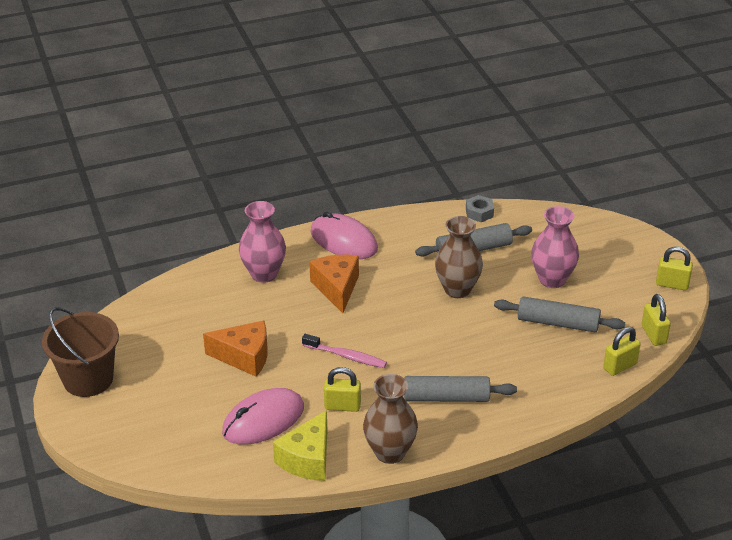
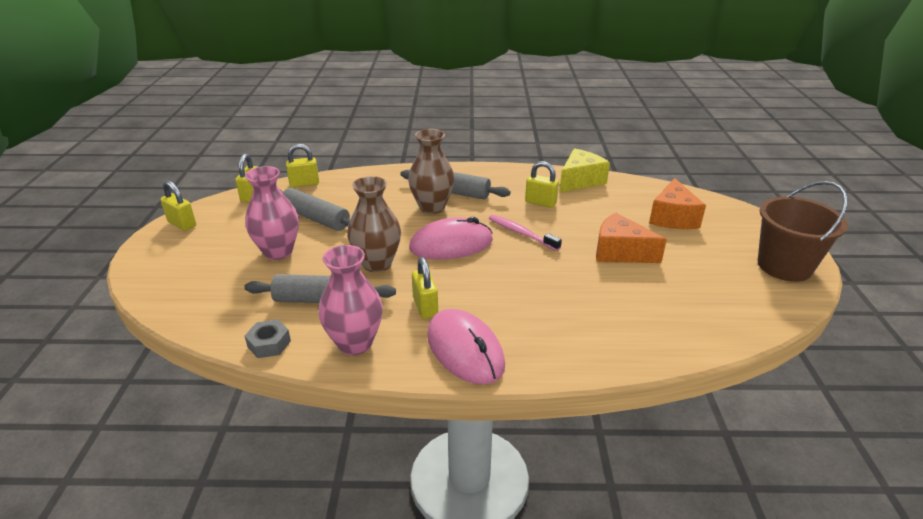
camera: 160 degrees left, 5 degrees down
pink mouse [222,388,304,445] -> pink mouse moved to [409,217,493,259]
pink vase [239,201,286,283] -> pink vase moved to [318,245,383,355]
orange cheese [309,255,359,313] -> orange cheese moved to [649,178,706,229]
brown vase [363,374,418,464] -> brown vase moved to [408,129,455,214]
none -> yellow padlock [412,257,438,319]

